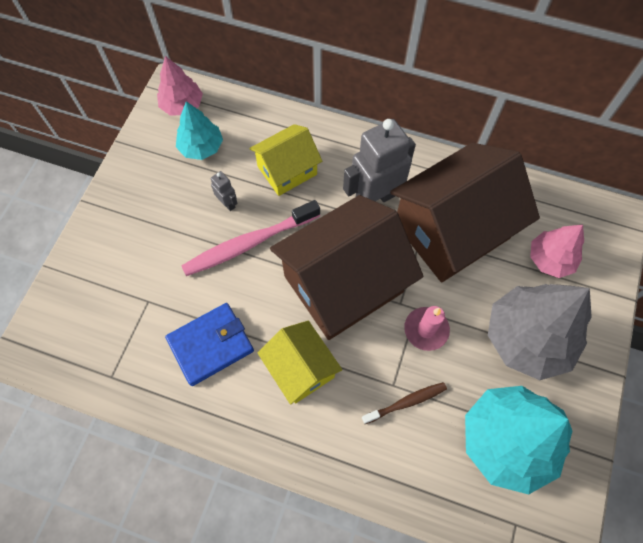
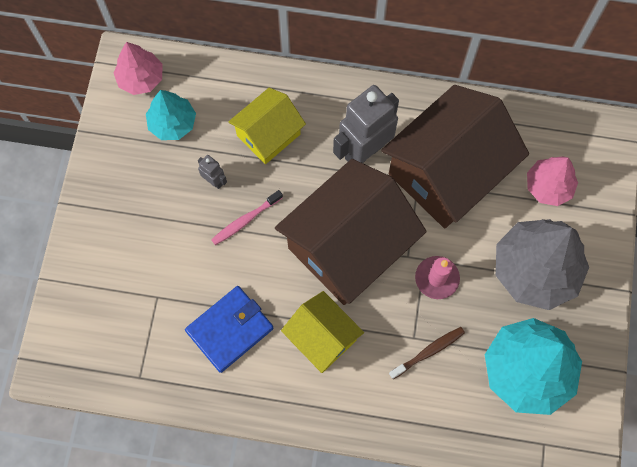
camera: 10 degrees left, 5 degrees up
pink toothbrush [181,200,320,276] -> pink toothbrush [211,190,283,245], size x0.56

